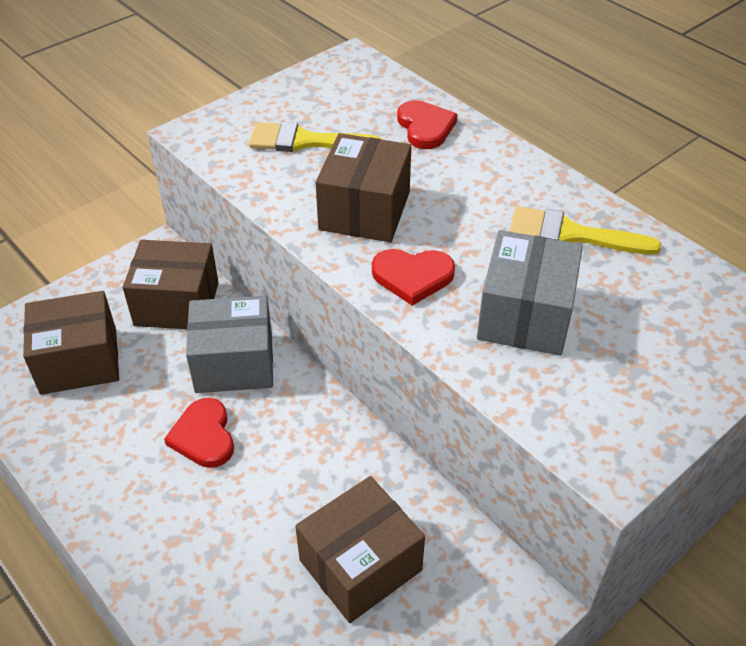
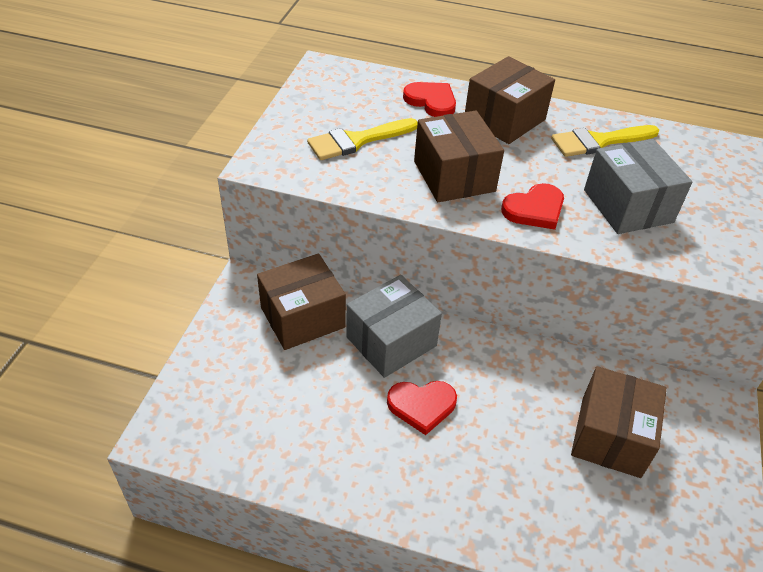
camera: 35 degrees left, 0 degrees up
brown box [23,291,119,395] -> brown box moved to [465,56,555,144]
red heart [164,398,234,468] -> red heart turned 45 degrees counterclockwise [387,381,457,435]

